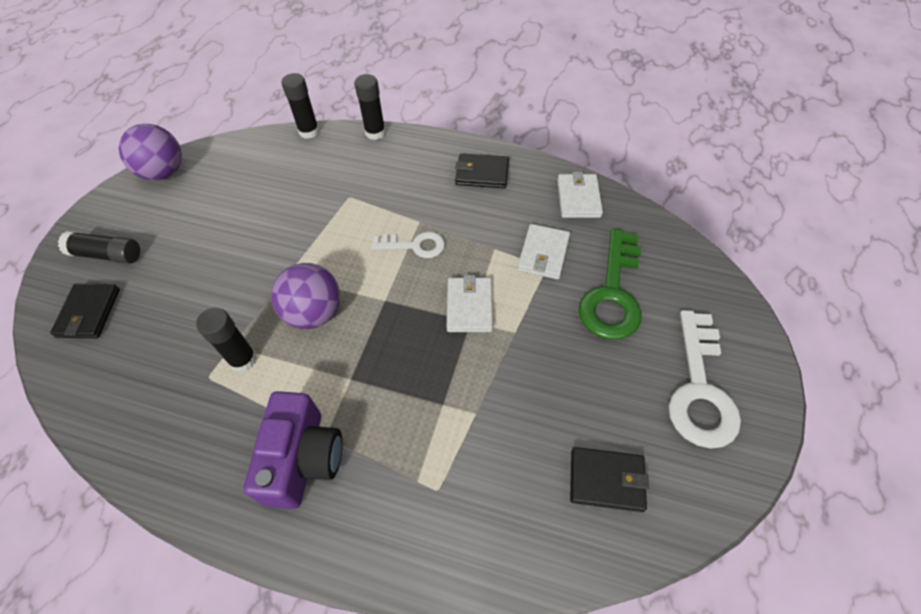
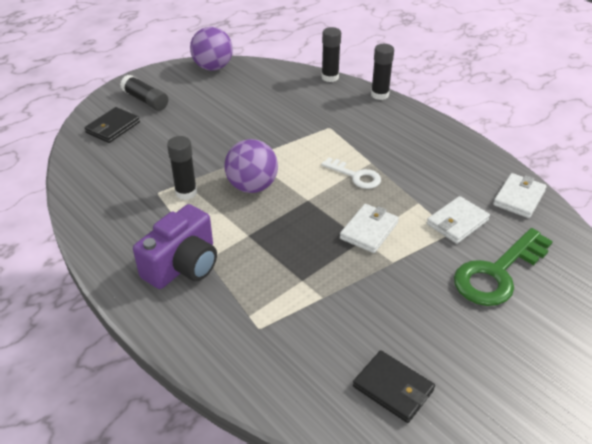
camera: 30 degrees right, 15 degrees down
black wallet [455,153,509,188] -> none
white key [669,310,741,449] -> none

